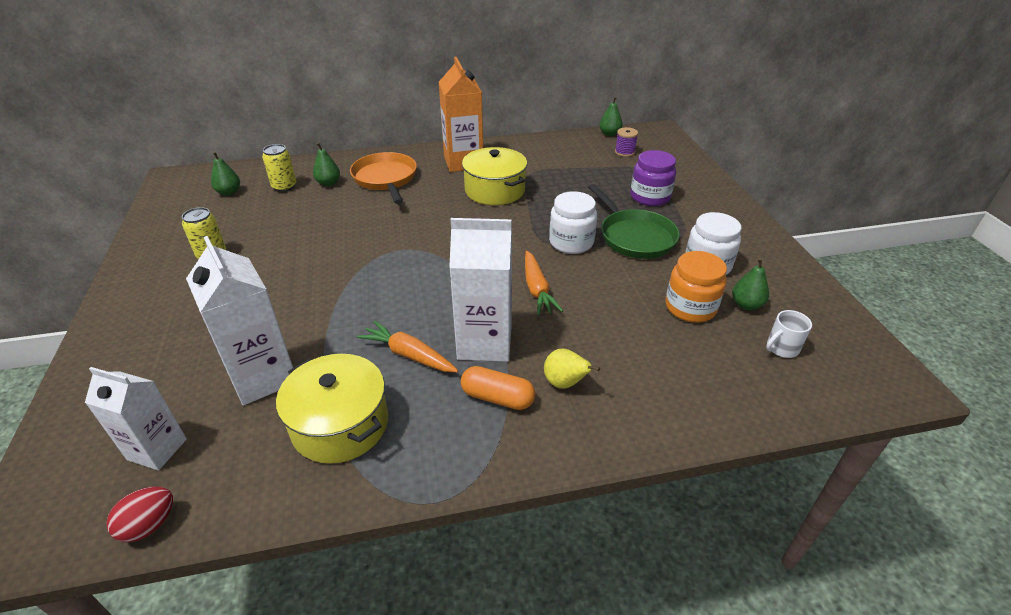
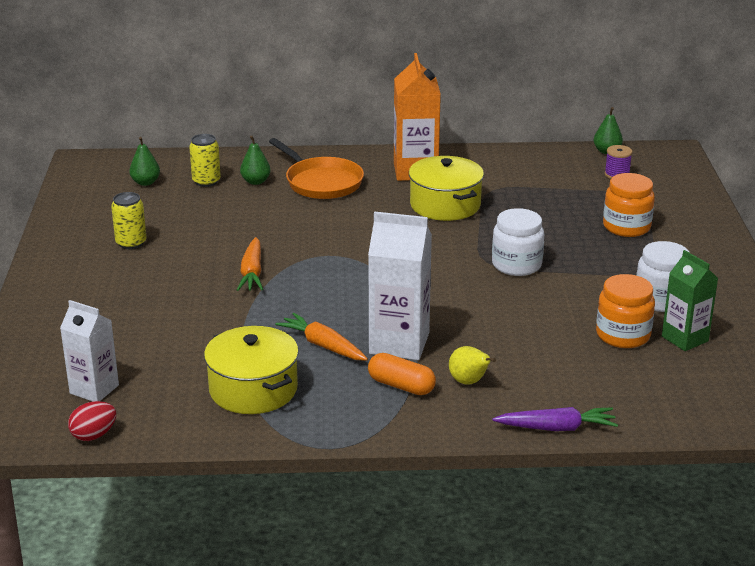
camera: 10 degrees right, 10 degrees down
white carton [186,236,293,406] -> none
orange pan [350,152,417,204] -> orange pan turned 150 degrees clockwise [269,138,364,199]
orange carrot [525,251,563,315] -> orange carrot moved to [237,237,263,291]
green pan [588,184,680,259] -> none
purple jar [630,150,676,206] -> orange jar [603,173,655,237]
green pear [732,258,769,310] -> green carton [662,250,718,351]
white mug [766,310,812,358] -> none
none -> purple carrot [492,407,618,431]

